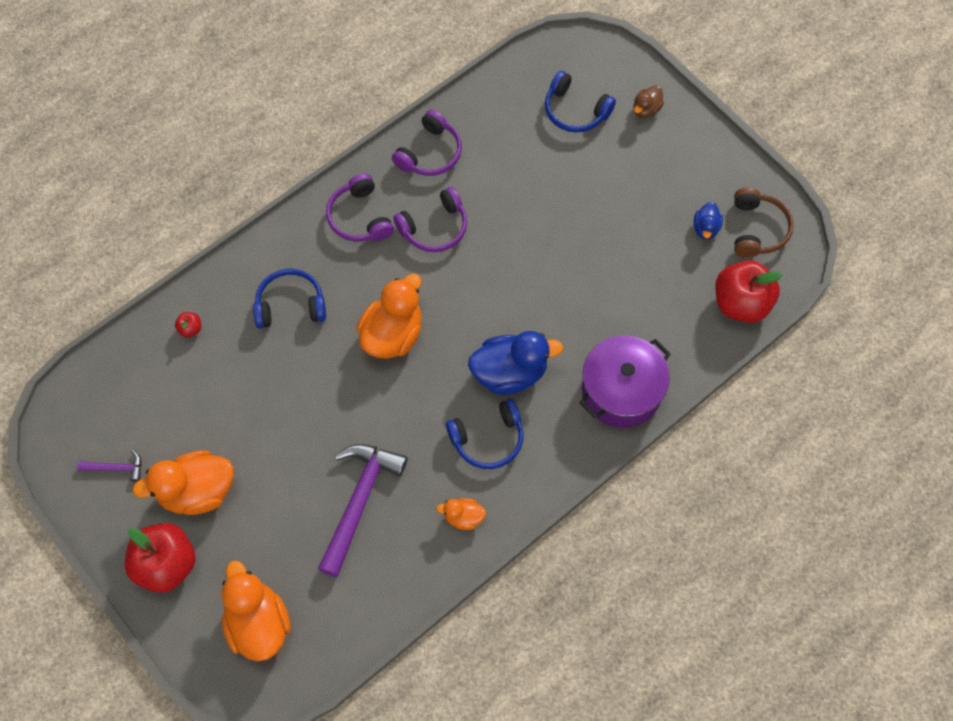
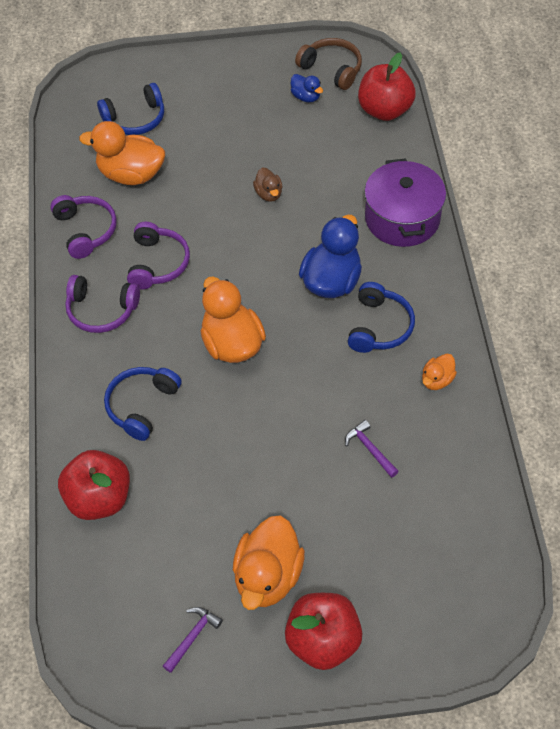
camera: 55 degrees left, 10 degrees down
red apple [175,312,201,337] -> red apple [58,450,130,520], size x2.43
orange duck [222,561,291,662] -> orange duck moved to [79,121,165,185]
purple hammer [318,444,408,577] -> purple hammer [345,420,399,478], size x0.47
brown duck [634,85,664,118] -> brown duck moved to [253,167,282,202]

